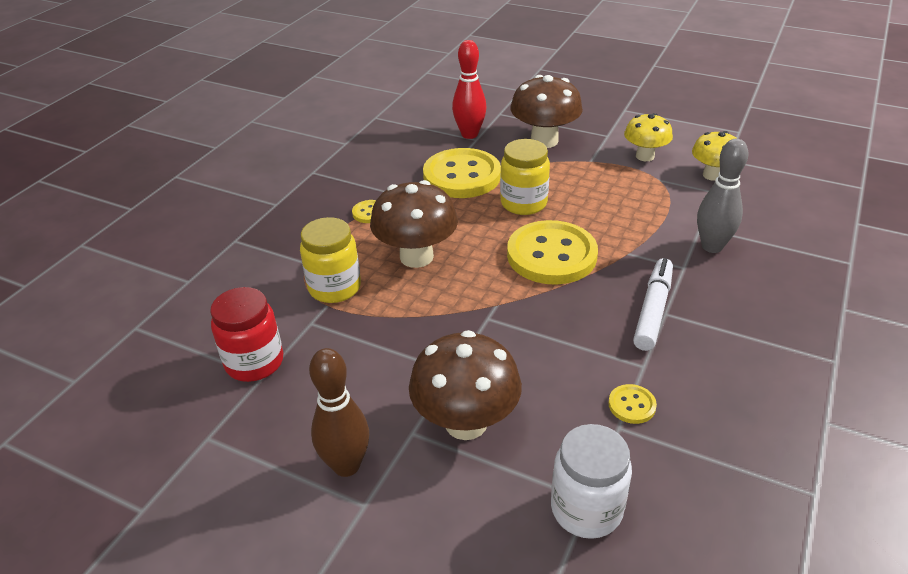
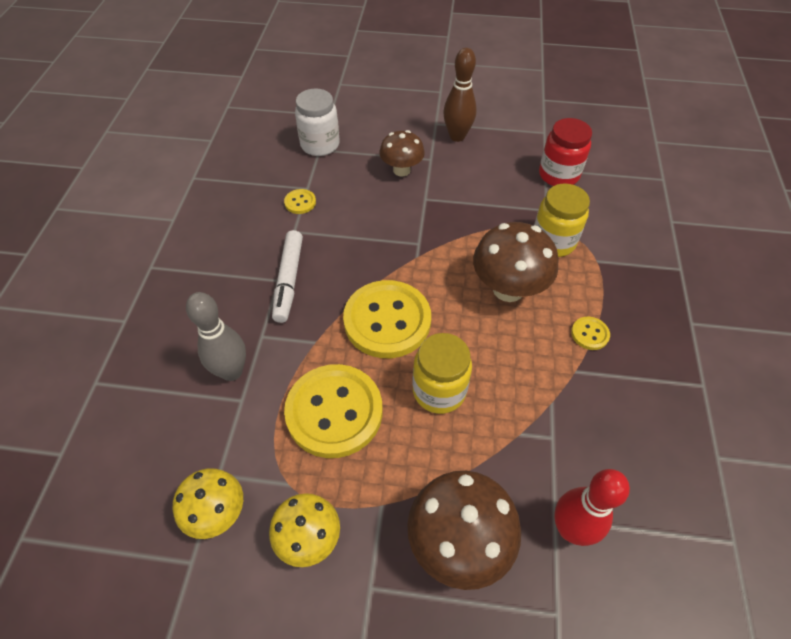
camera: 160 degrees right, 15 degrees up
brown mushroom [409,330,522,440] -> brown mushroom [379,130,425,176], size x0.64
yellow button [423,148,501,198] -> yellow button moved to [284,364,382,458]

